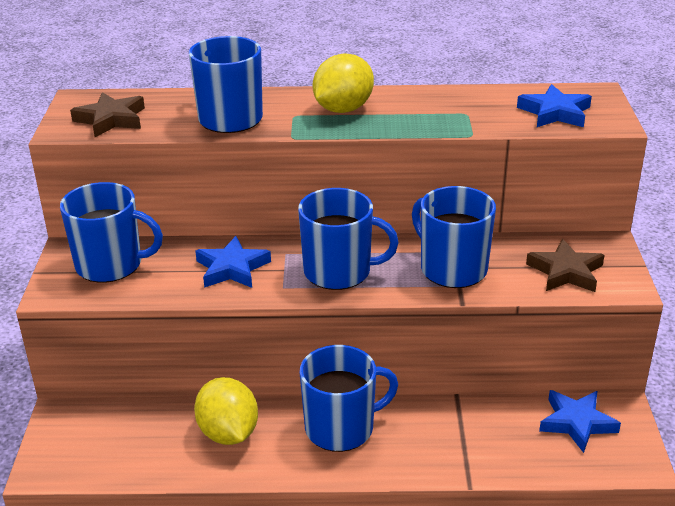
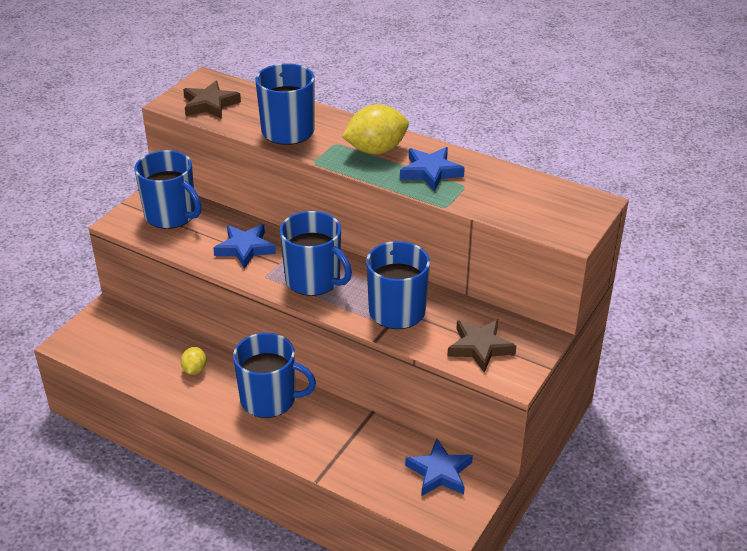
camera: 30 degrees right, 5 degrees up
yellow lemon [194,377,258,445] -> yellow lemon [181,347,207,375], size x0.53
blue star [517,84,592,127] -> blue star moved to [400,147,465,191]

